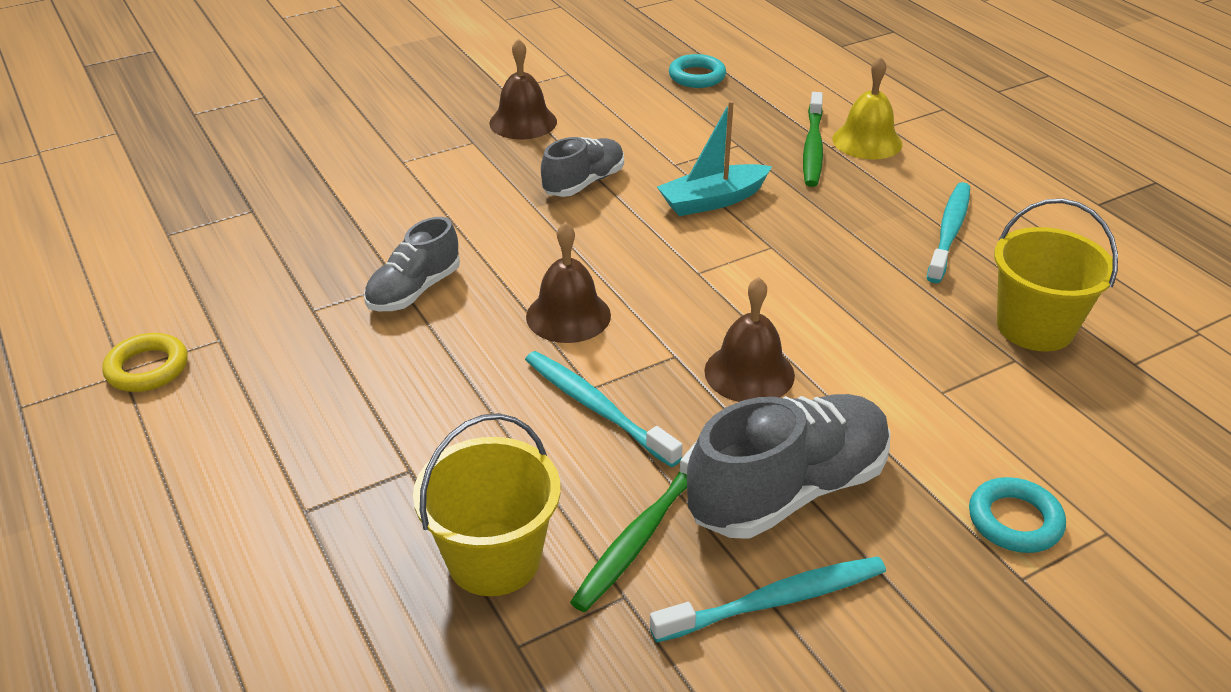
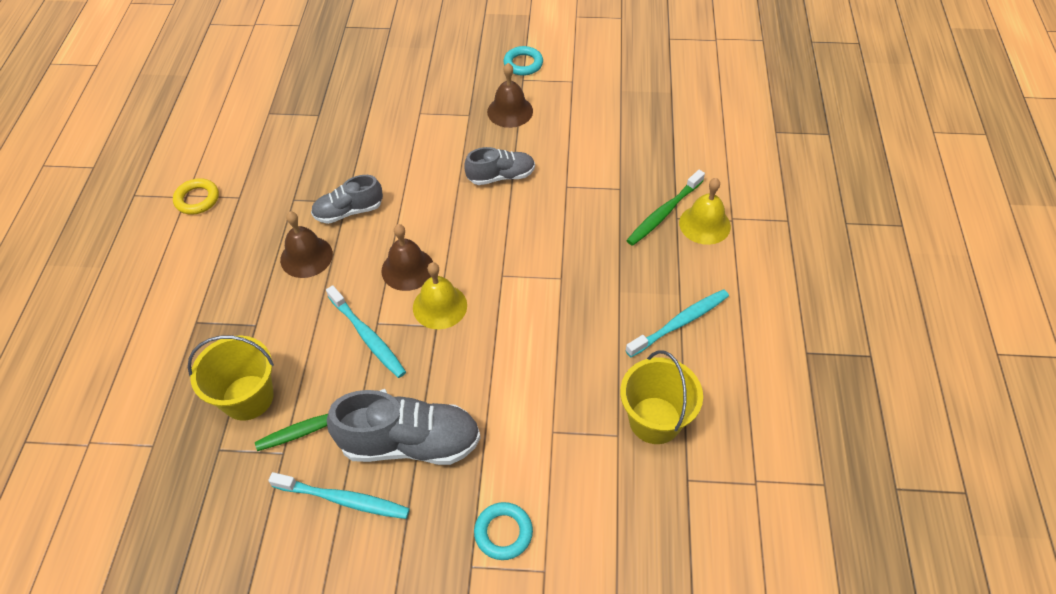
camera: 35 degrees right, 15 degrees up
turquoise toothbrush [525,351,683,467] -> turquoise toothbrush turned 150 degrees clockwise [326,285,406,378]
turquoise boat [657,101,772,216] -> none
turquoise ring [669,54,726,88] -> turquoise ring moved to [503,46,543,76]
brown bell [704,277,795,402] -> brown bell moved to [280,212,333,278]
none -> yellow bell [413,262,467,329]

